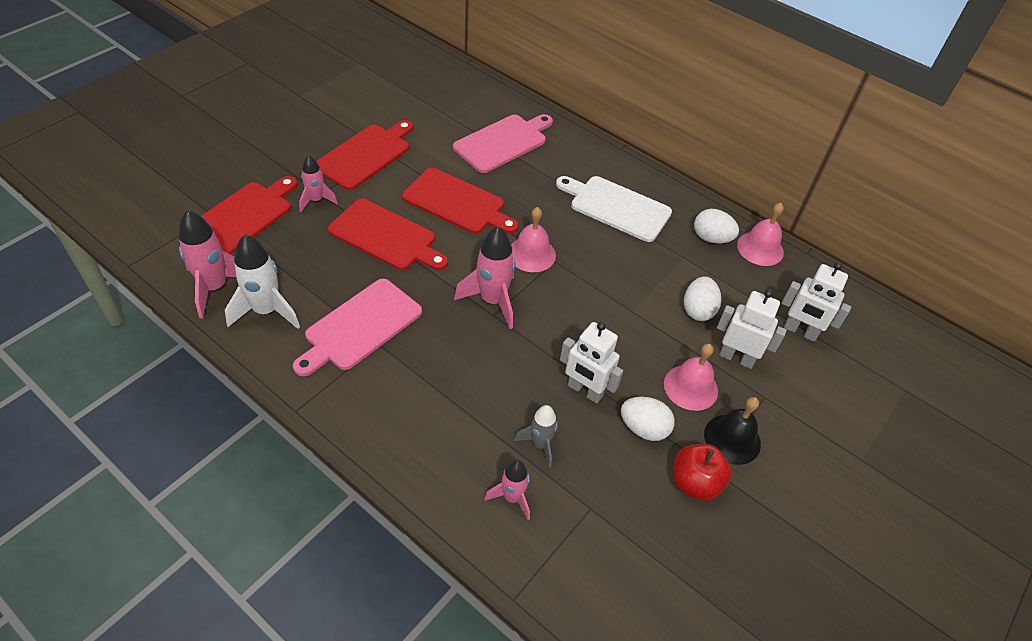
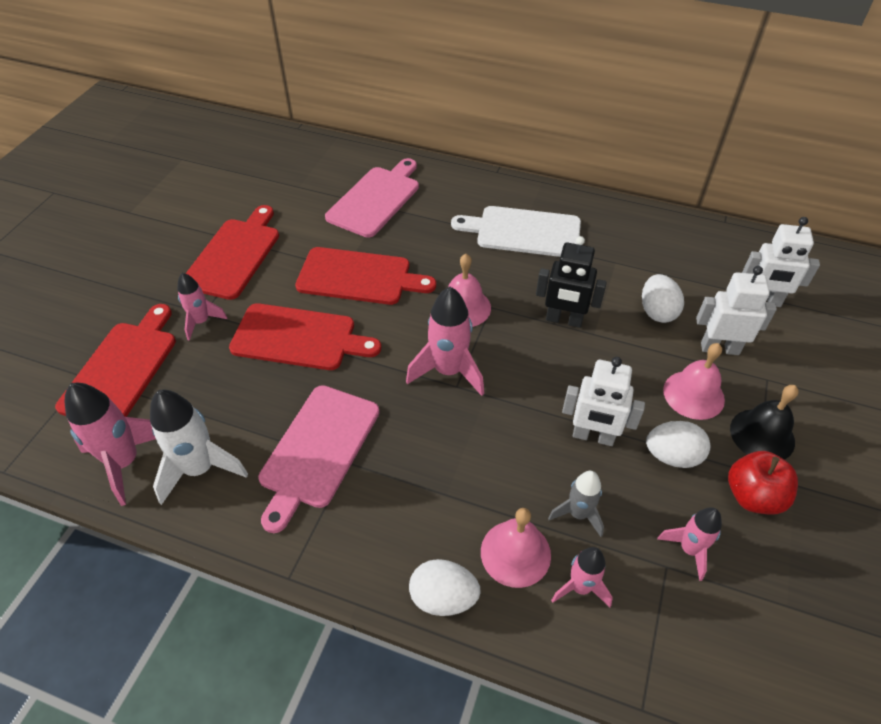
camera: 15 degrees left, 0 degrees up
white egg [694,209,739,244] -> white egg moved to [409,559,481,616]
pink bell [737,203,784,266] -> pink bell moved to [481,508,551,588]
none -> black robot [536,236,607,328]
none -> pink rocket [657,507,722,581]

